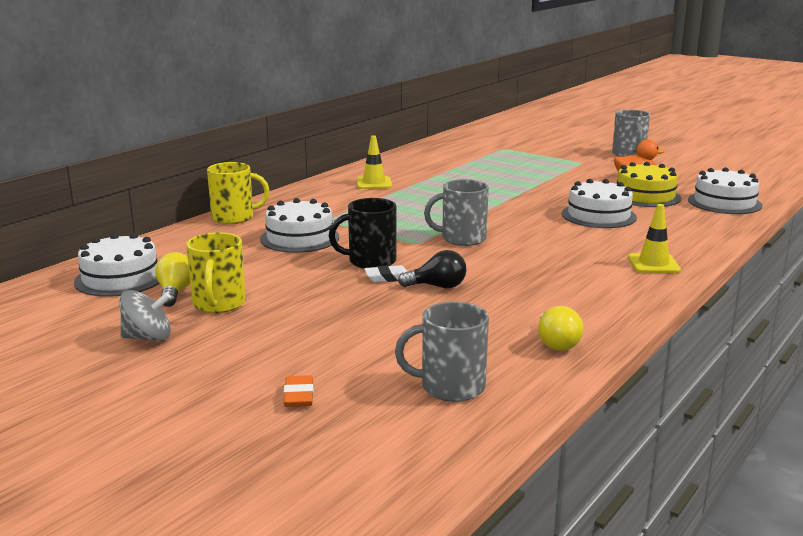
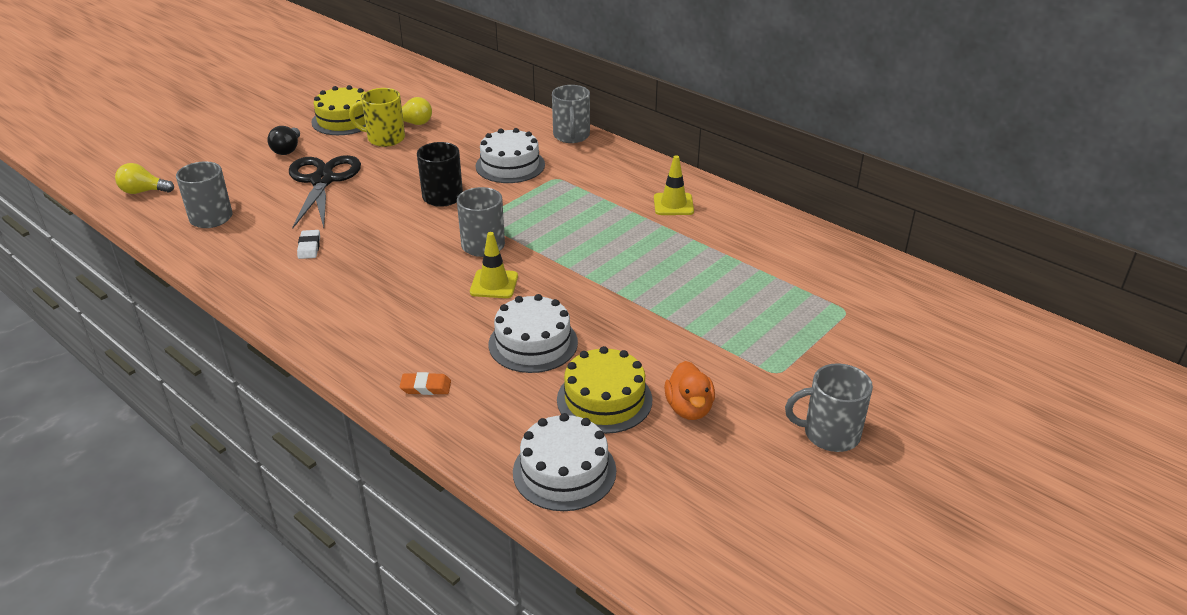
camera: 95 degrees right, 15 degrees up
white cake [74,233,160,297] -> none
grey spinning top [119,290,171,341] -> yellow cake [311,85,366,135]
yellow mug [207,162,270,224] -> grey mug [552,85,590,143]
orange eraser [283,375,314,407] -> orange eraser moved to [400,372,451,395]
white eraser [364,265,408,282] -> white eraser moved to [297,230,320,259]
black light bulb [398,250,467,288] -> black light bulb moved to [267,126,300,155]
yellow light bulb [538,306,584,351] -> yellow light bulb moved to [115,163,174,194]
yellow traffic cone [628,204,681,273] -> yellow traffic cone moved to [470,232,518,298]
none -> black scissors [289,155,361,228]

